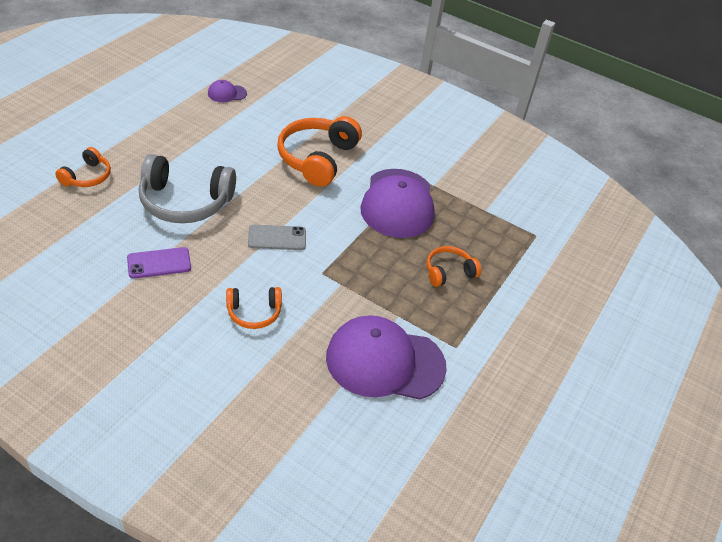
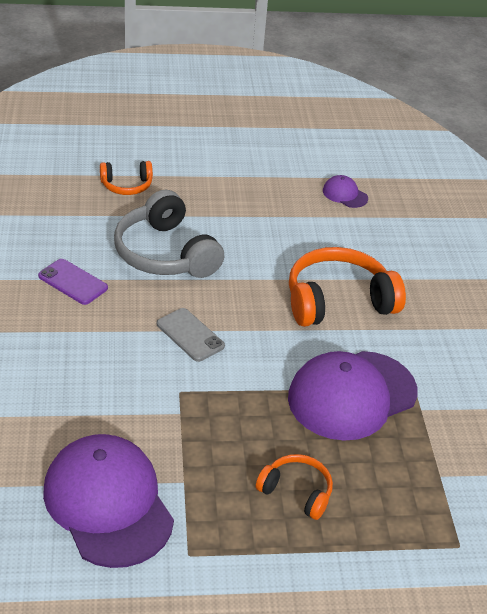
camera: 55 degrees right, 5 degrees down
orange headphones [226,287,282,329] -> none

